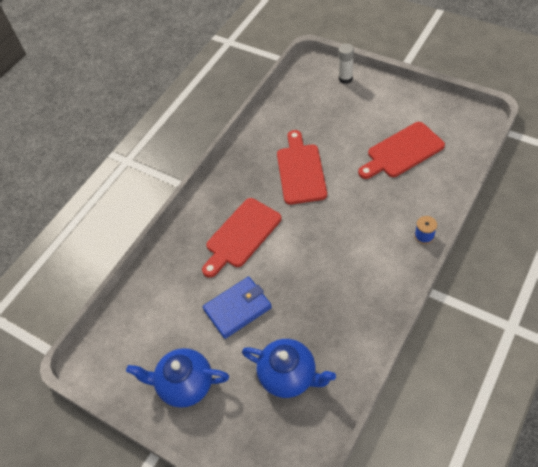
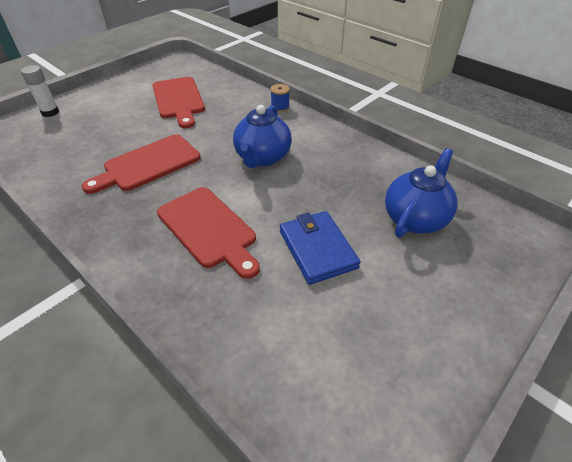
camera: 85 degrees left, 10 degrees down
blue teapot [126,348,229,408] -> blue teapot moved to [233,105,292,168]
red cutting board [277,130,327,205] -> red cutting board turned 45 degrees counterclockwise [82,134,201,194]

